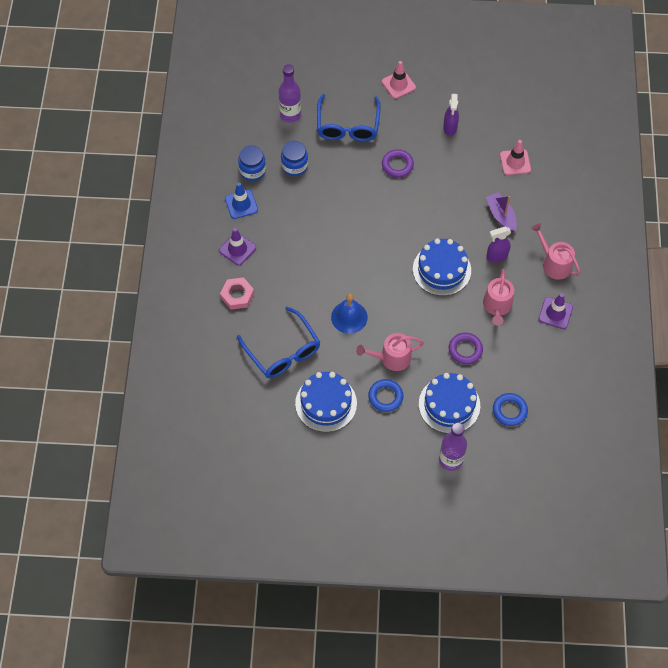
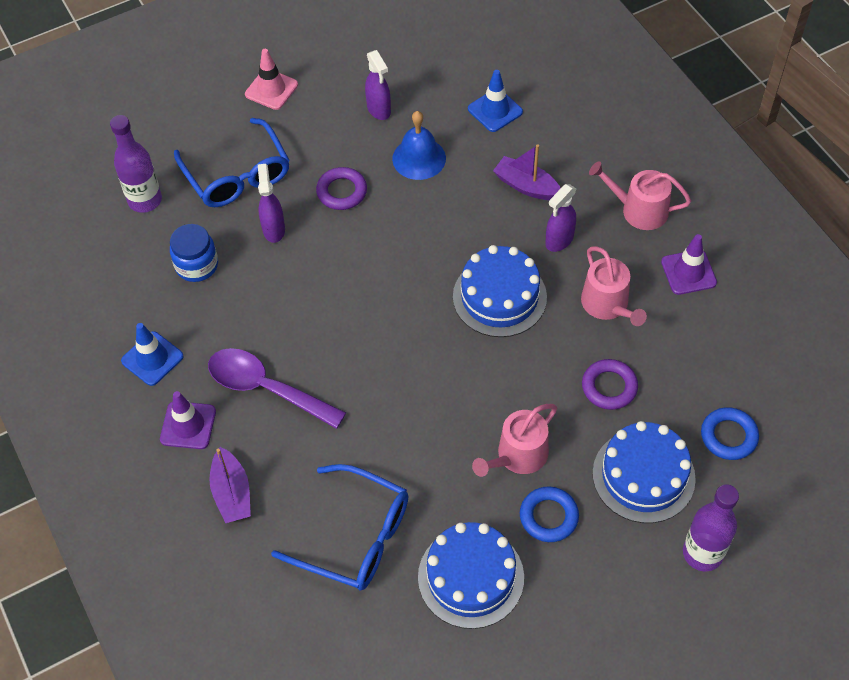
camera: 30 degrees left, 5 degrees down
pink nut [220,277,254,310] -> purple boat [209,447,251,523]
blue jar [238,145,266,181] -> none
blue bell [331,294,368,334] -> blue bell moved to [392,111,446,180]
pink traffic cone [500,140,531,175] -> blue traffic cone [468,70,523,132]
none -> purple spoon [208,348,346,429]
none -> purple spray bottle [258,164,285,243]

